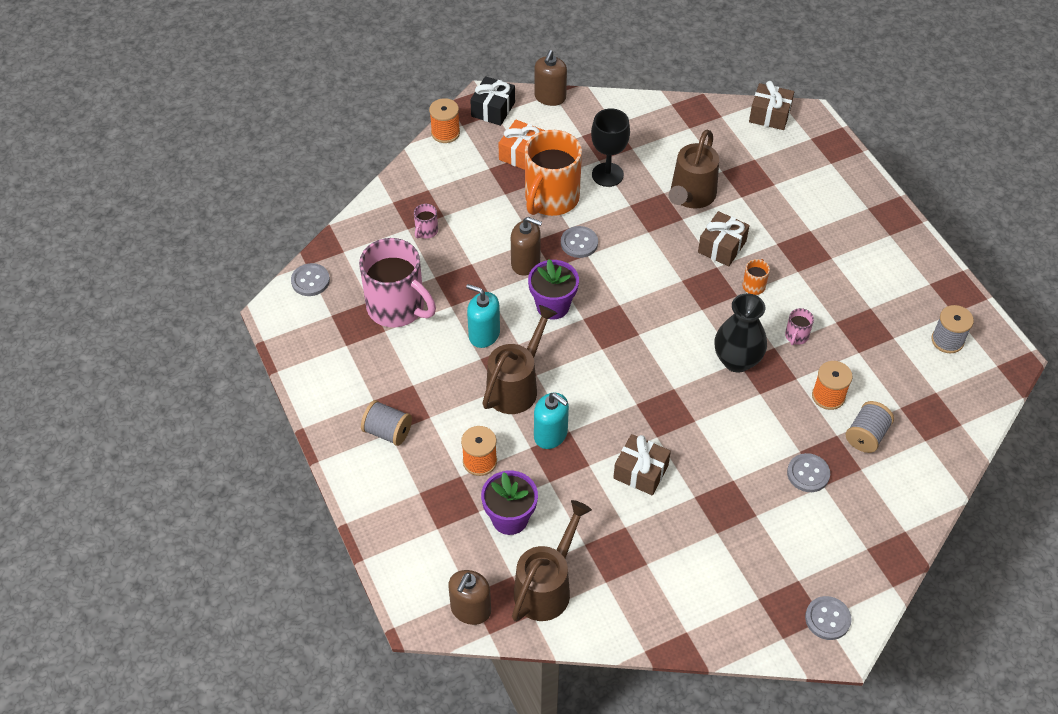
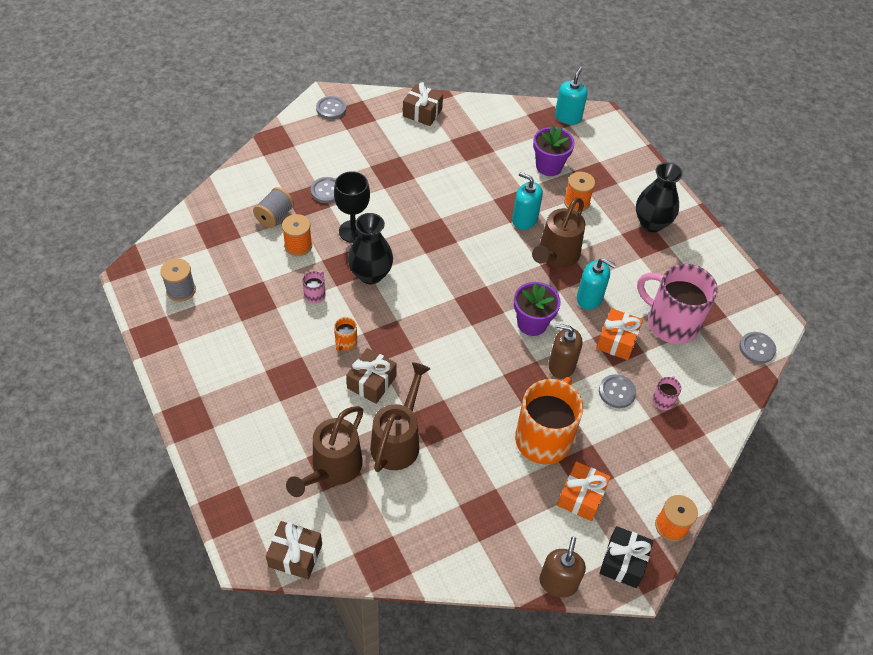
camera: 175 degrees right, 0 degrees up
grey spool [361,400,412,446] -> black vase [636,162,683,232]
brown soap dispenser [448,570,491,625] -> turquoise soap dispenser [555,67,588,125]
brown watering can [512,500,592,622] -> brown watering can moved to [286,406,363,497]
grey button [561,226,598,258] -> grey button moved to [599,374,636,408]
black goblet [591,108,630,187] -> black goblet moved to [334,171,370,243]
brown gift [613,434,671,495] -> brown gift moved to [403,82,443,126]
none -> orange gift [596,308,643,360]

